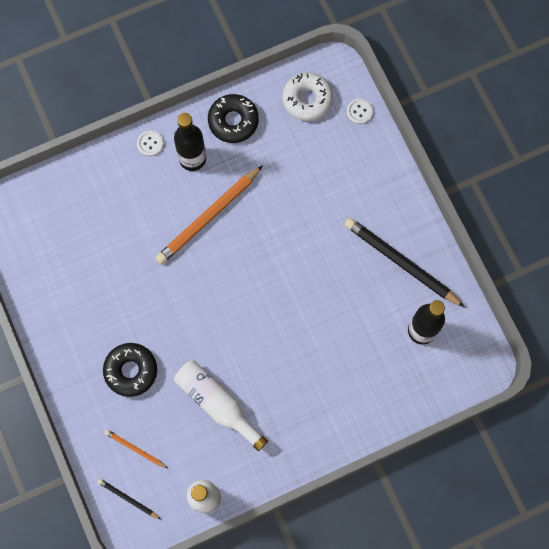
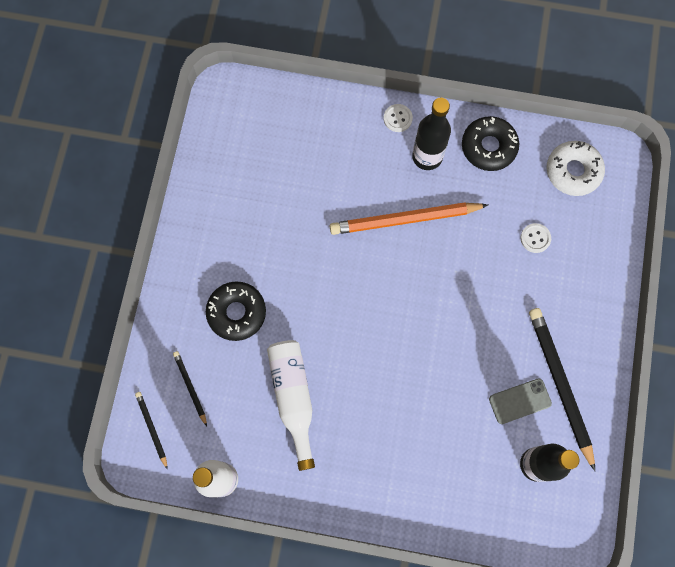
camera: 35 degrees right, 0 degrees up
orange pencil [104,429,168,468] -> black pencil [173,351,207,426]
white button [347,99,373,124] -> white button moved to [520,223,551,253]
none -> grey phone [489,378,552,424]

